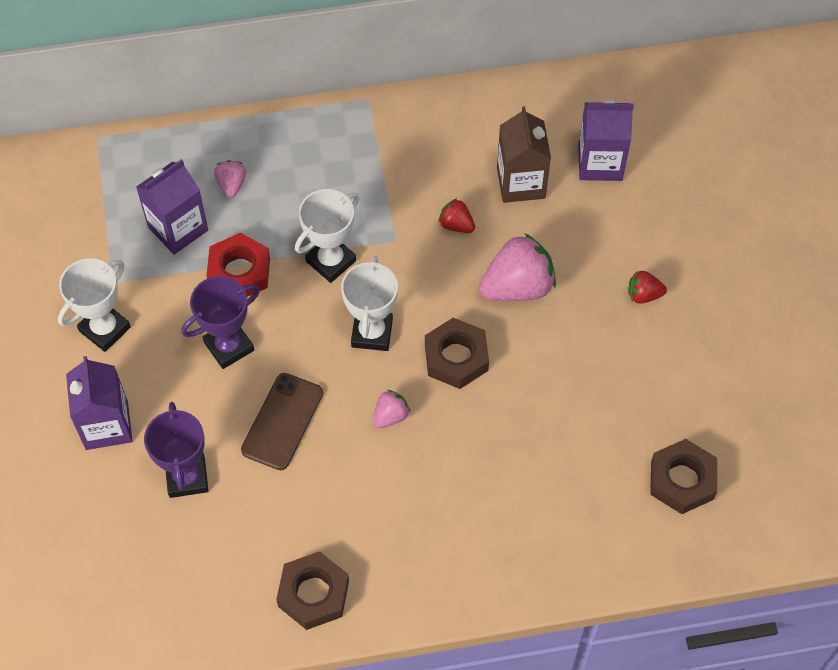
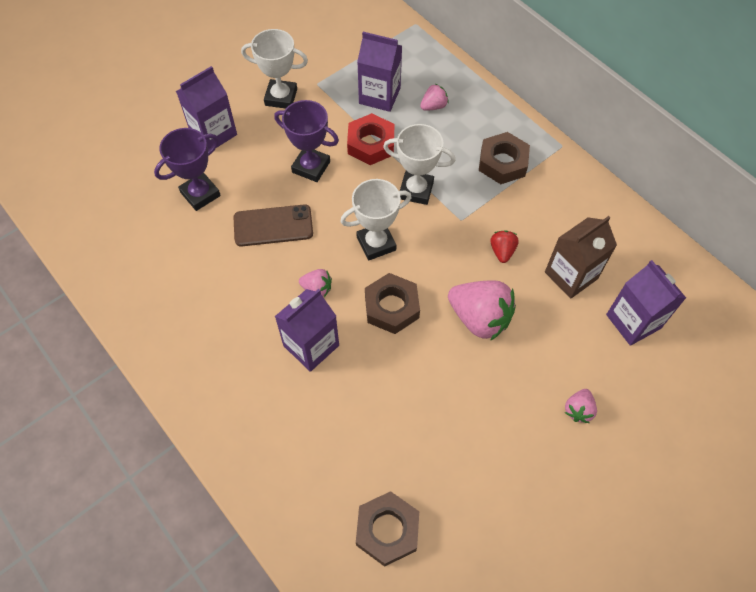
camera: 60 degrees right, 0 degrees up
brown nut [276,551,349,630] -> brown nut moved to [479,132,530,184]
red strawberry [628,271,667,304] -> none
none -> purple carton [275,289,339,372]
none -> pink strawberry [565,389,597,423]

